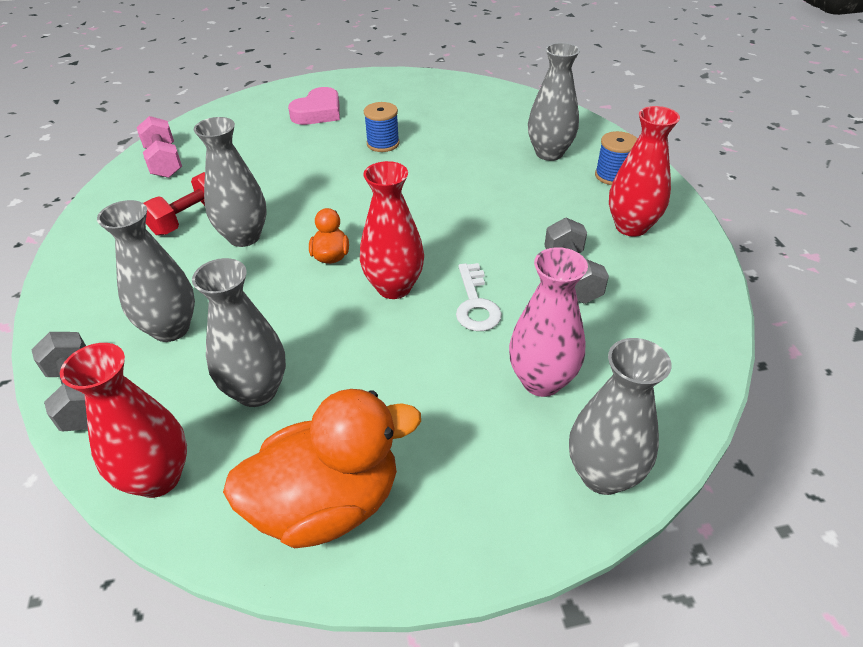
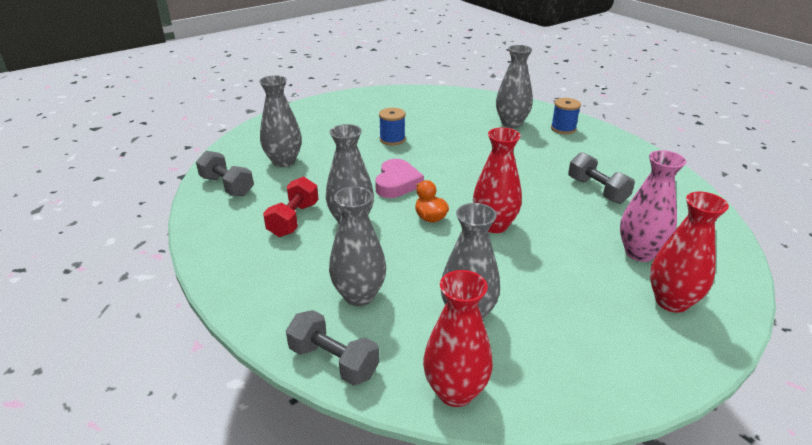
camera: 25 degrees left, 10 degrees down
pink dumbbell [137,116,182,178] -> grey dumbbell [196,151,254,196]
orange duck [223,389,421,548] -> none
pink heart [288,87,340,125] -> pink heart moved to [375,159,424,198]
white key [456,263,502,331] -> none
grey vase [569,338,672,495] -> grey vase moved to [259,75,302,167]
red vase [609,106,680,237] -> red vase moved to [650,192,729,313]

